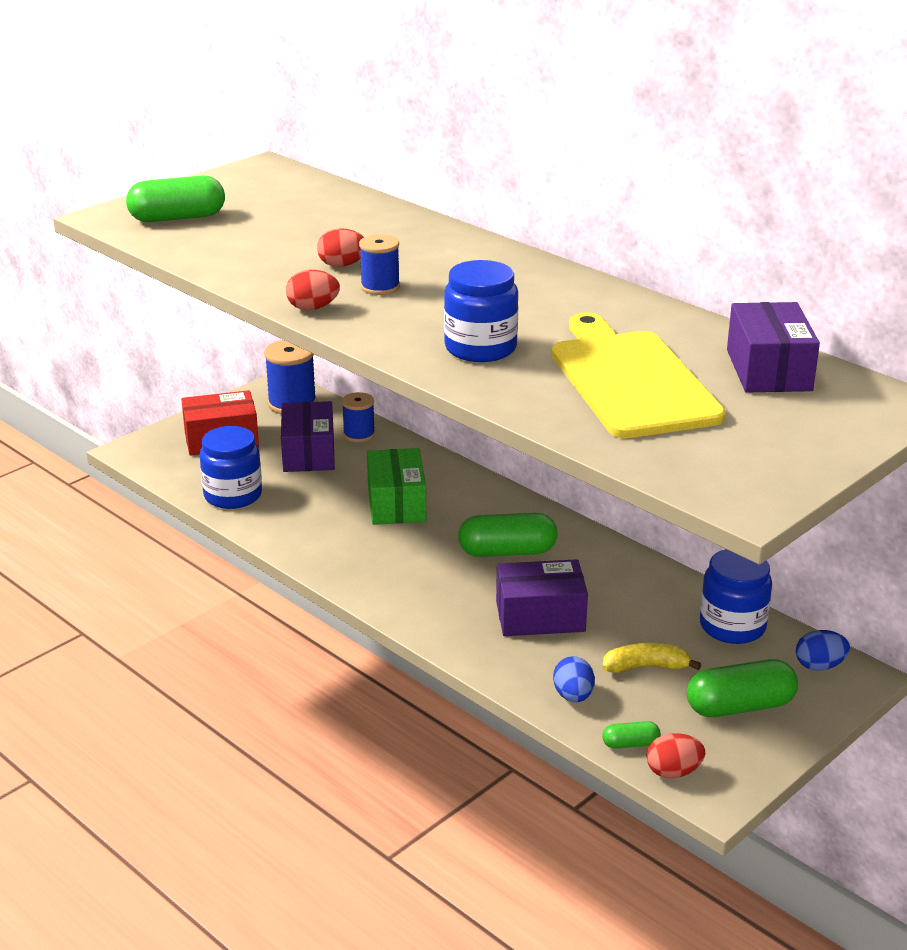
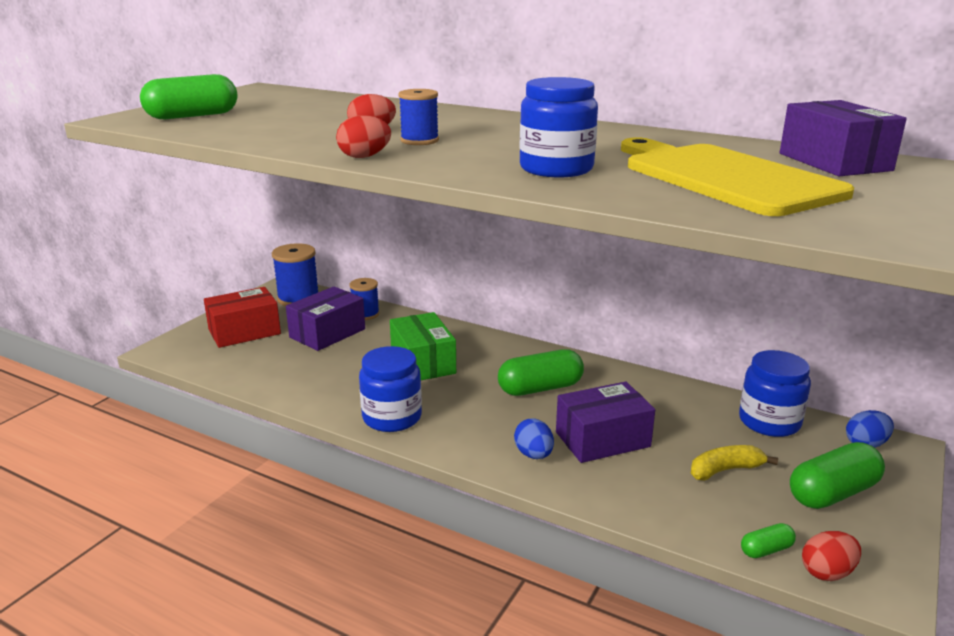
camera: 15 degrees left, 5 degrees down
blue jar [200,426,262,509] -> blue jar moved to [359,346,422,432]
purple box [281,401,335,472] -> purple box turned 60 degrees clockwise [286,286,365,351]
blue egg [553,656,595,702] -> blue egg moved to [514,418,554,459]

